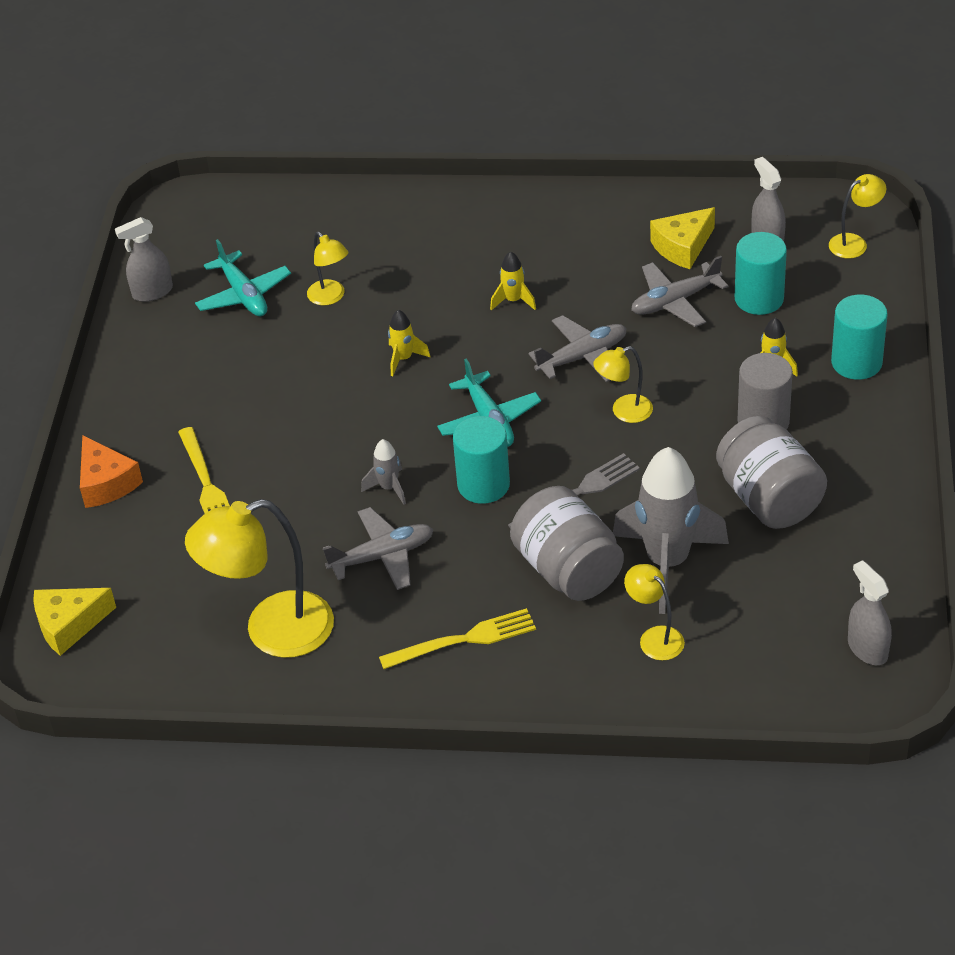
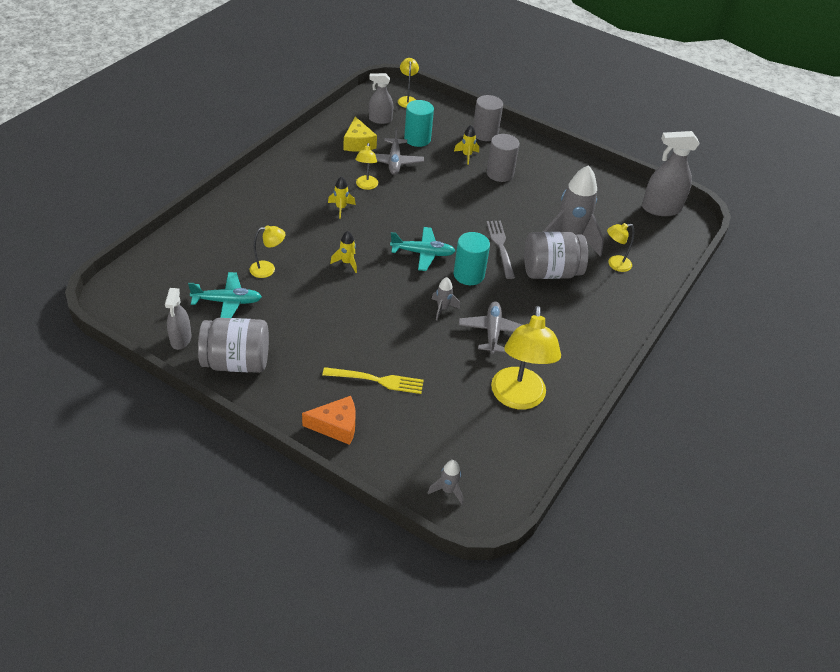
camera: 70 degrees left, 0 degrees up
yellow cheese [33,588,116,656] -> grey rocket [428,460,463,505]
yellow fork [379,608,536,669] -> none
grey plane [528,315,627,382] -> none
yellow lamp [593,346,653,423] -> yellow lamp moved to [355,143,378,190]
grey jar [716,416,827,529] -> grey jar moved to [198,318,269,373]
turquoise cylinder [831,295,888,380] -> grey cylinder [473,95,503,141]
grey spray bottle [848,560,892,665] -> grey spray bottle [642,131,700,216], size x1.62

